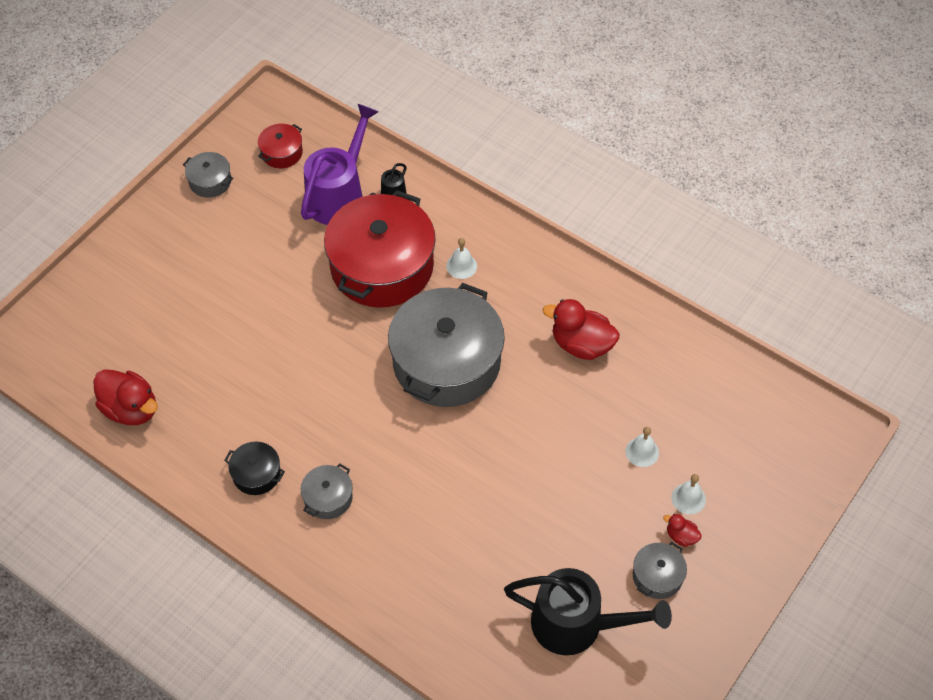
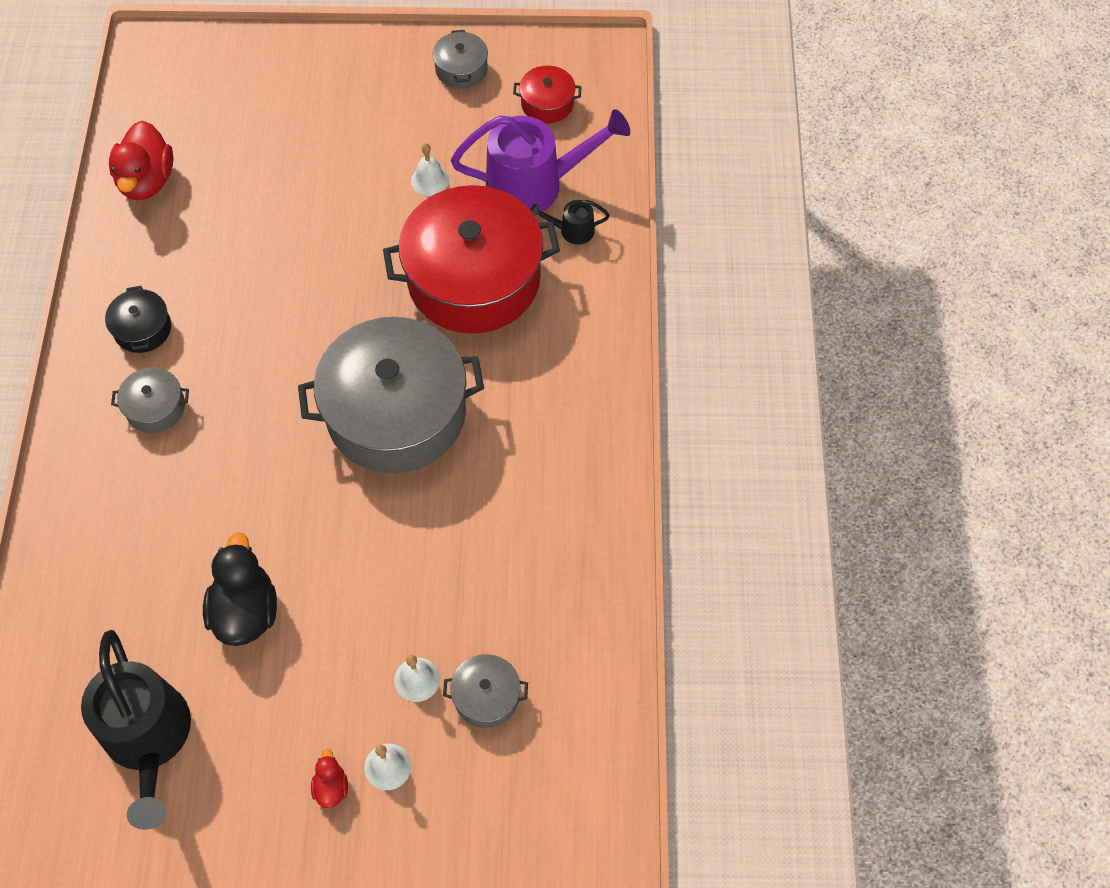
camera: 55 degrees right, 5 degrees up
white bell [446,238,477,279] -> white bell moved to [411,143,449,196]
red duck [543,299,619,360] -> none
grey pot [633,542,687,599] -> grey pot moved to [443,654,528,728]
none -> black duck [203,532,277,646]

